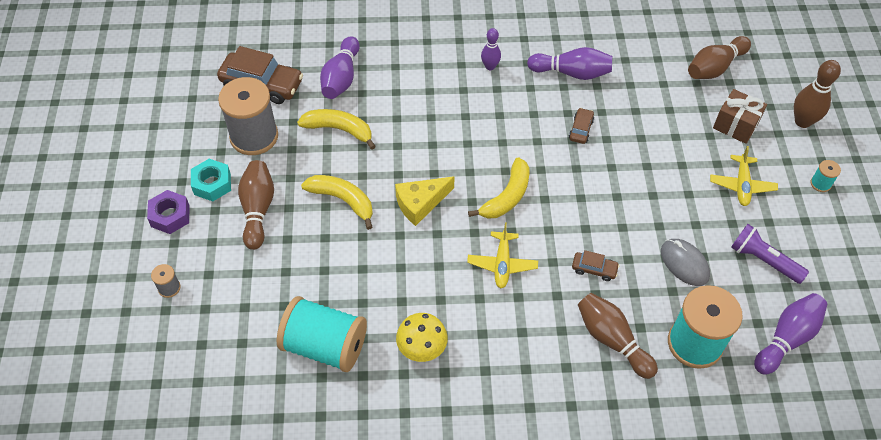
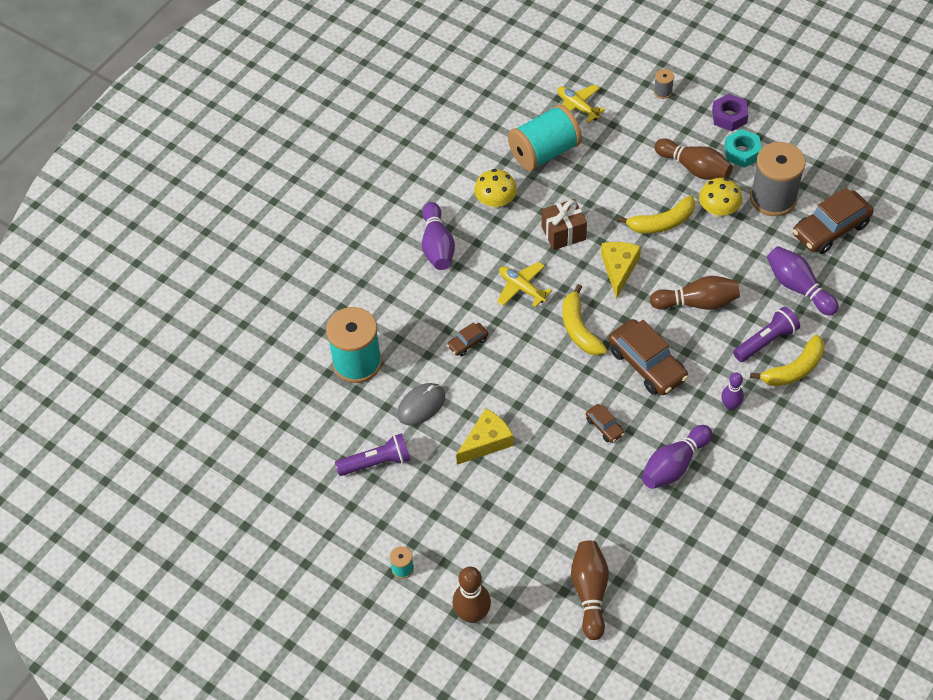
camera: 130 degrees right, 0 degrees up
yellow banana [297,109,376,150] -> yellow banana moved to [750,335,825,386]
brown bowling pin [578,293,658,379] -> brown bowling pin moved to [650,276,740,310]
grey mouse [661,239,710,286] -> grey mouse turned 45 degrees counterclockwise [397,383,445,425]
yellow plane [710,146,778,206] -> yellow plane moved to [557,84,606,123]
brown gift [713,89,767,144] -> brown gift moved to [541,199,587,250]
purple bowling pin [754,293,827,375] -> purple bowling pin moved to [422,202,455,270]
none -> yellow cheese [456,408,514,465]
none -> brown car [608,319,688,395]
none -> yellow mushroom [699,178,742,218]
none -> purple flashlight [733,306,800,362]

